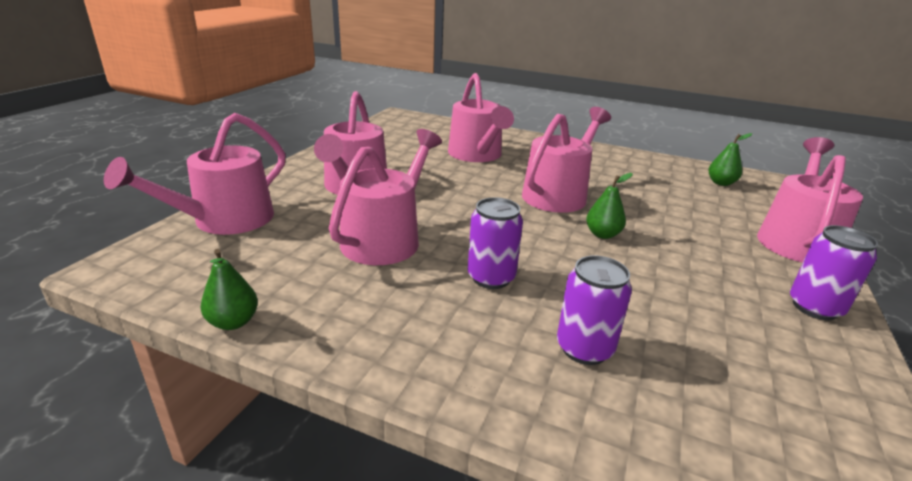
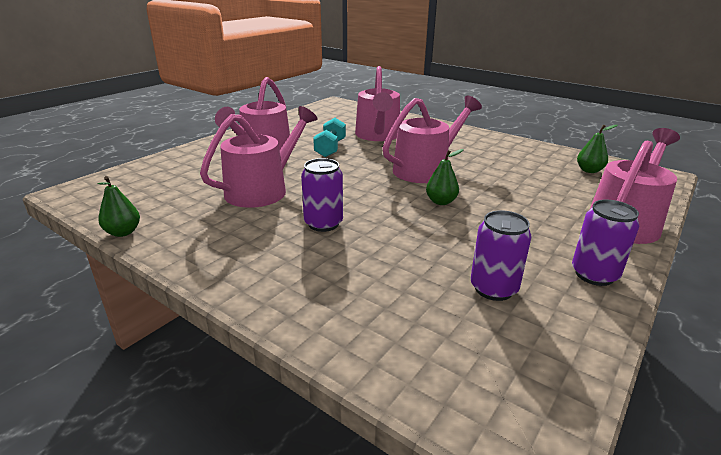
camera: 15 degrees right, 0 degrees up
pink watering can [104,113,286,235] -> none
purple can [557,256,632,365] -> purple can moved to [471,210,532,301]
none -> turquoise dumbbell [313,118,346,157]

